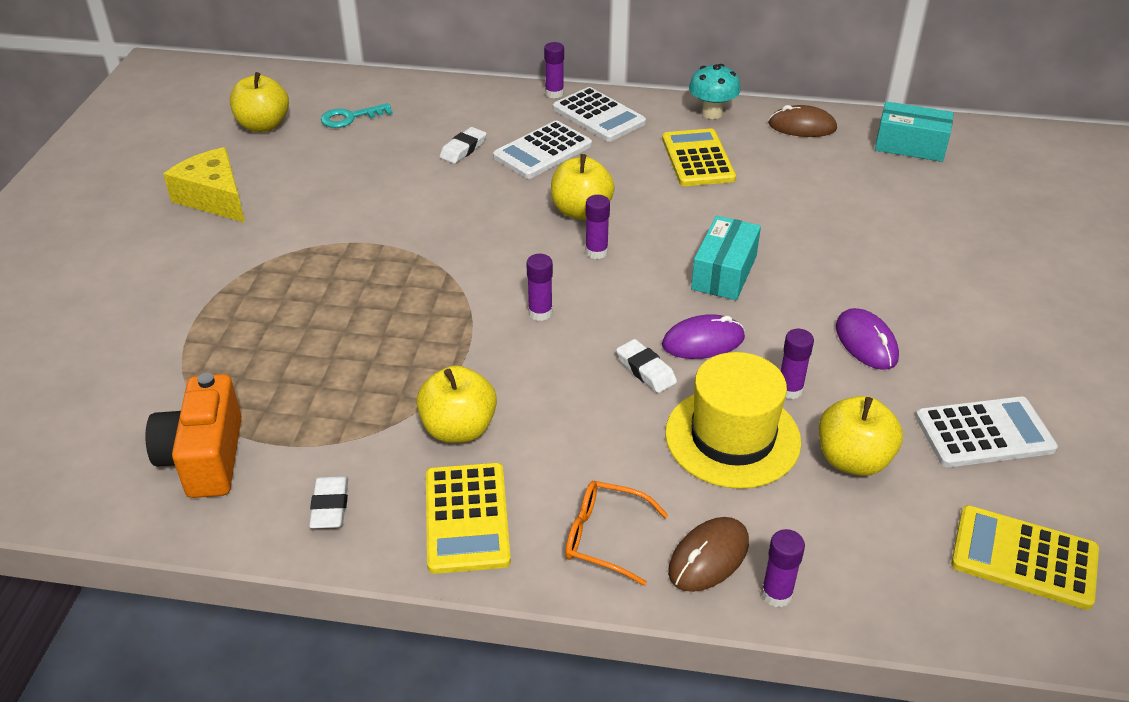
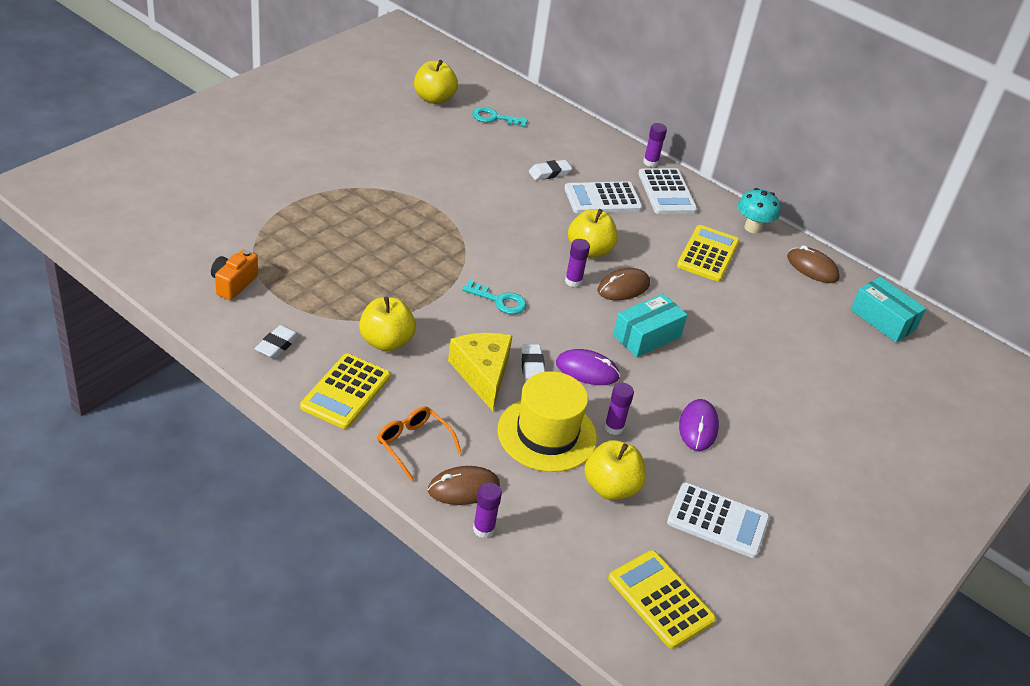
camera: 25 degrees right, 0 degrees up
orange camera [146,373,242,498] -> orange camera [211,249,258,300], size x0.65
yellow cheese [163,147,245,223] -> yellow cheese moved to [448,333,512,411]
purple glue stick [526,254,553,321] -> turquoise key [462,280,527,314]
none -> brown mouse [598,268,650,300]

